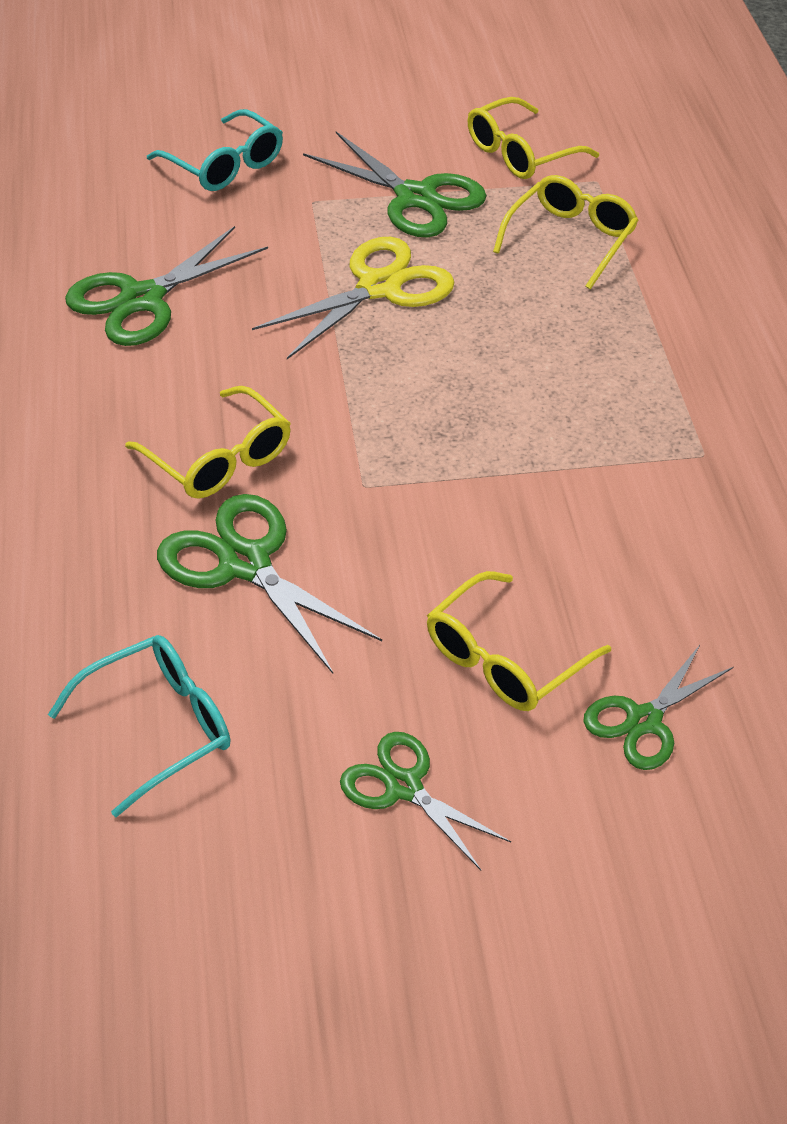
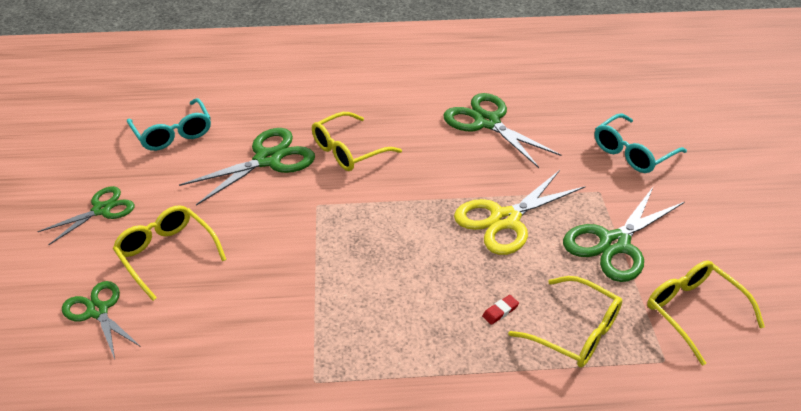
camera: 95 degrees right, 5 degrees down
yellow scissors [252,237,455,359] -> yellow scissors turned 90 degrees clockwise [454,170,586,255]
none -> red eraser [482,295,519,325]

